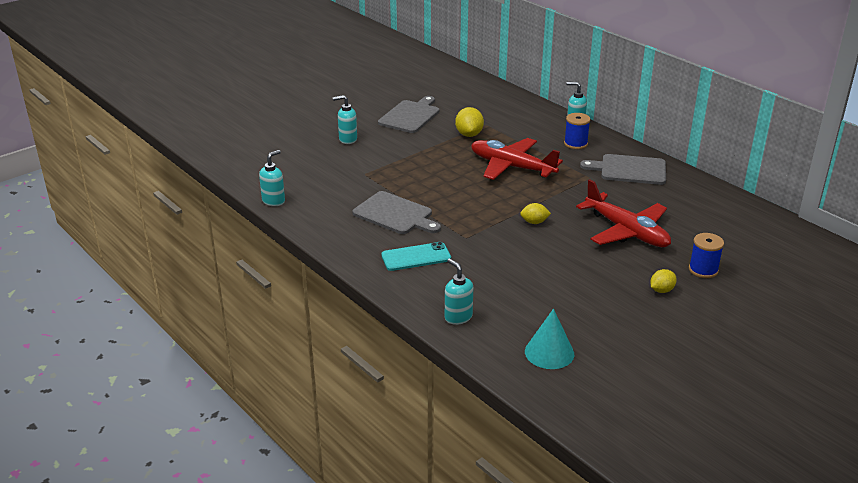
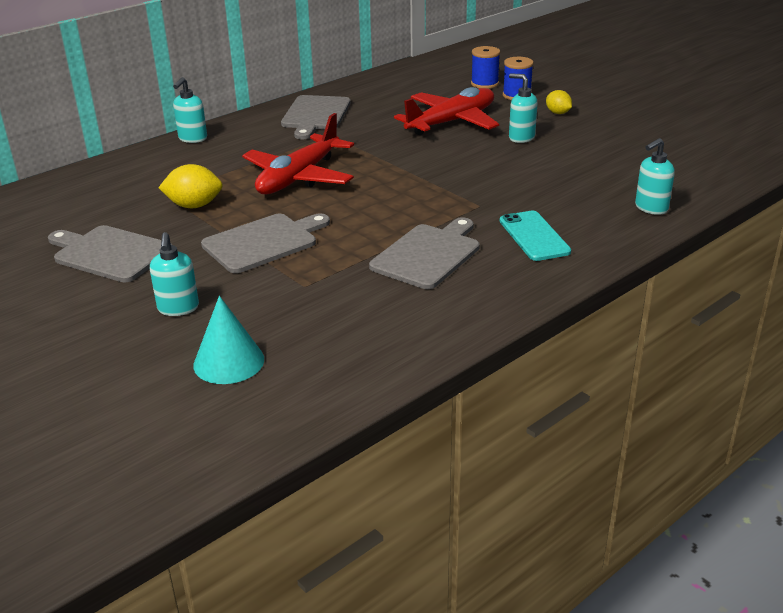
camera: 90 degrees left, 0 degrees up
turquoise soap dispenser [259,150,285,206] -> turquoise soap dispenser moved to [509,73,537,143]
yellow lemon [520,203,551,224] -> none
turquoise cone [525,309,574,369] -> turquoise cone moved to [193,296,264,384]
blue spool [564,113,591,149] -> blue spool moved to [471,46,500,89]
none -> grey cutting board [201,213,330,273]

